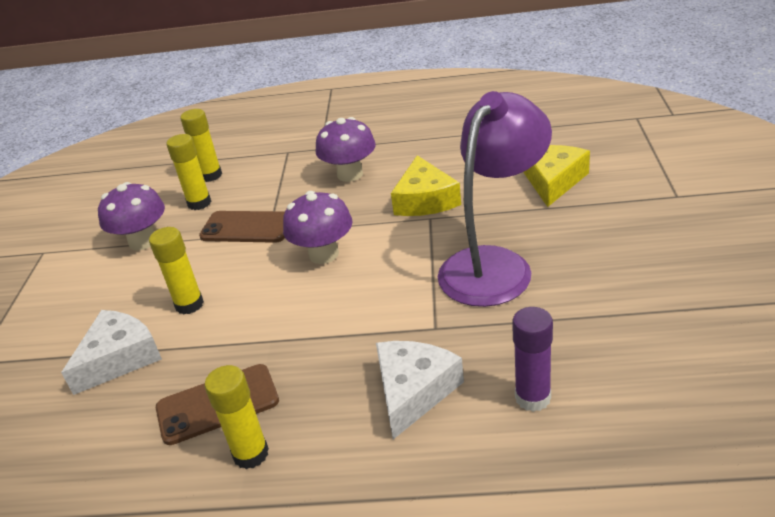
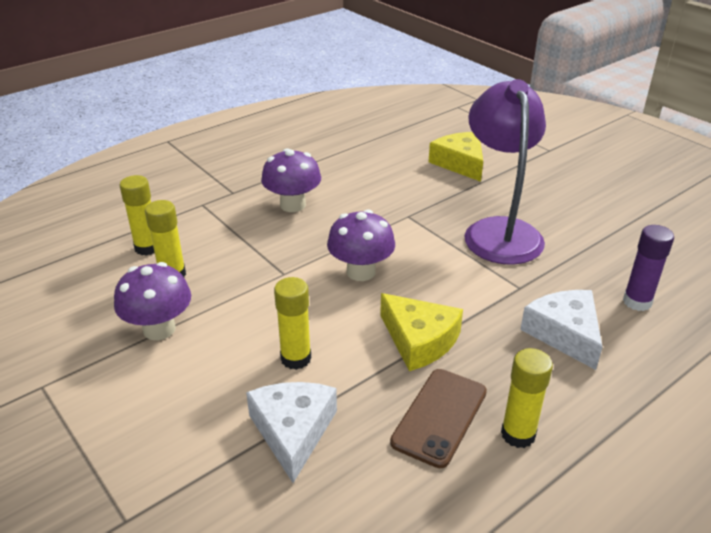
camera: 45 degrees left, 0 degrees up
brown phone [199,211,285,243] -> none
yellow cheese [391,155,461,216] -> yellow cheese moved to [380,293,463,371]

